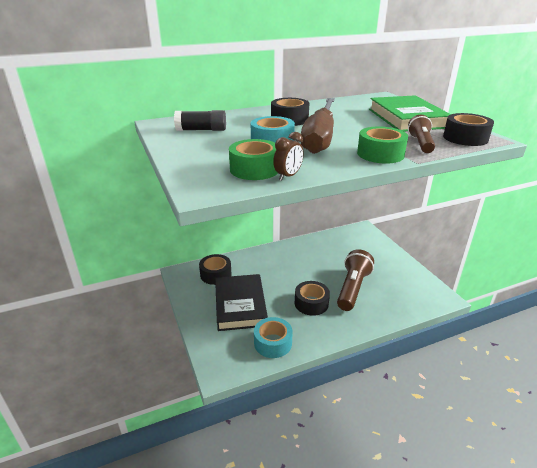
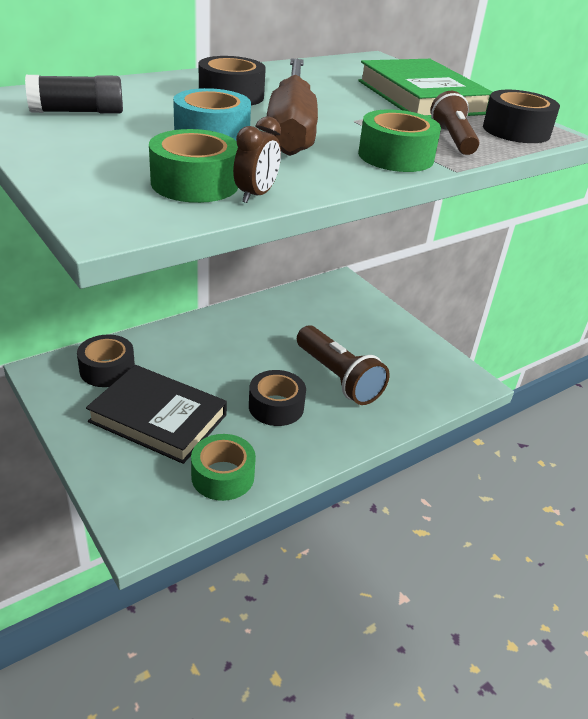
camera: 15 degrees left, 5 degrees up
black book [215,274,268,331] -> black book turned 45 degrees counterclockwise [86,365,227,464]
turquoise tape [254,317,293,358] -> green tape [191,434,256,501]
brown flashlight [337,249,374,311] -> brown flashlight turned 135 degrees clockwise [297,326,389,405]

